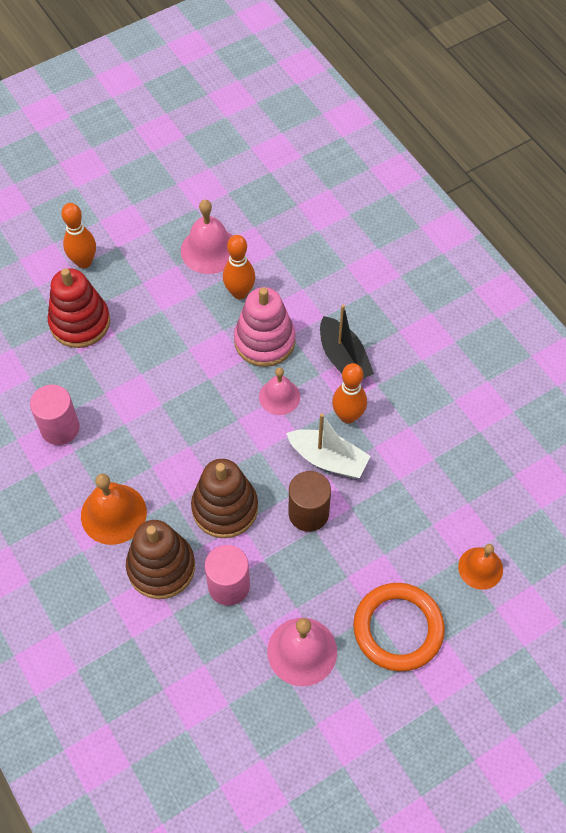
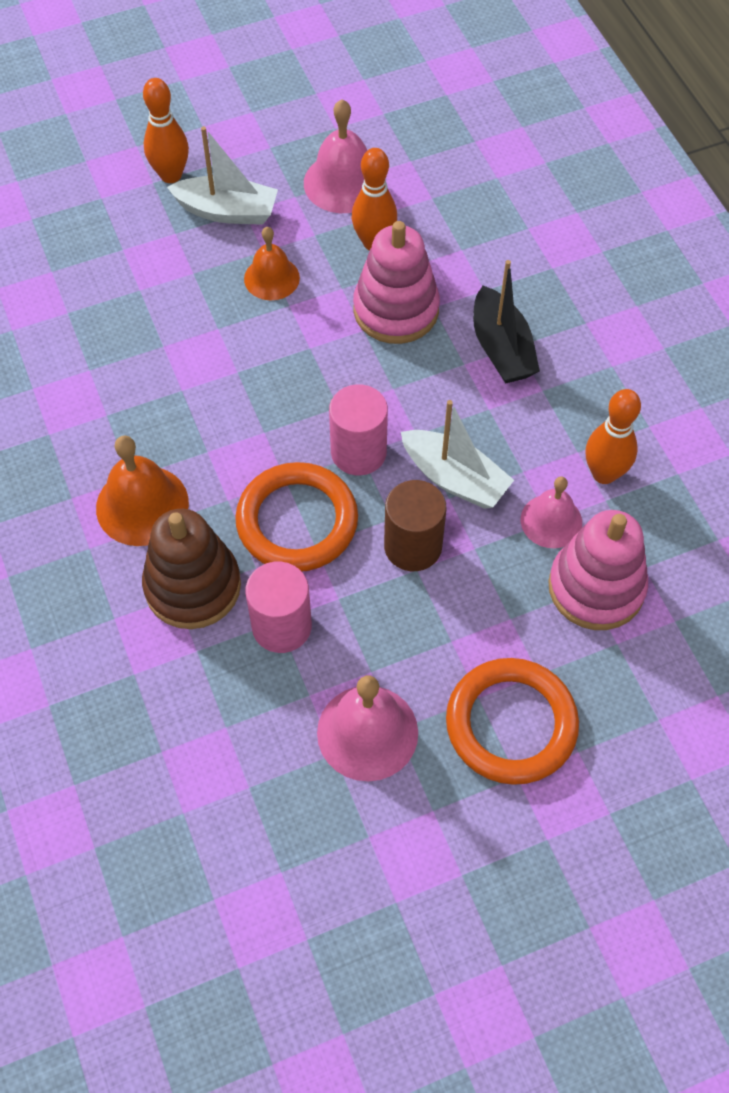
camera: 10 degrees right, 0 degrees up
pink cylinder [30,384,80,445] -> pink cylinder moved to [329,384,388,475]
red stacking toy [48,268,110,348] -> none
brown stacking toy [191,459,258,538] -> orange ring [235,462,358,571]
pink bell [259,367,300,415] -> pink bell moved to [521,477,582,548]
orange bowling pin [332,363,367,424] -> orange bowling pin moved to [586,389,641,484]
orange bell [458,544,503,590] -> orange bell moved to [244,227,300,300]
none -> white boat [167,126,278,225]
none -> pink stacking toy [548,510,648,630]

